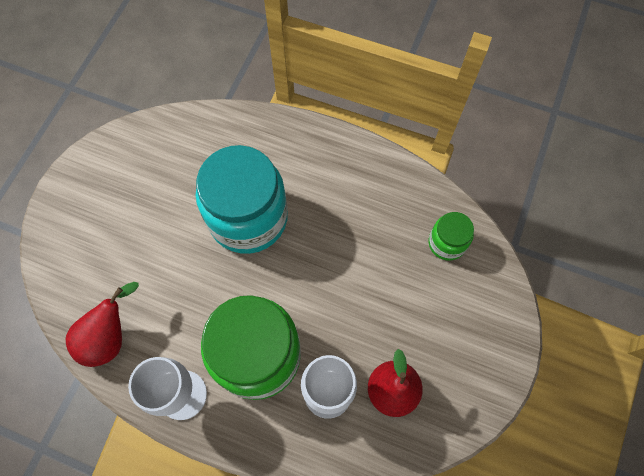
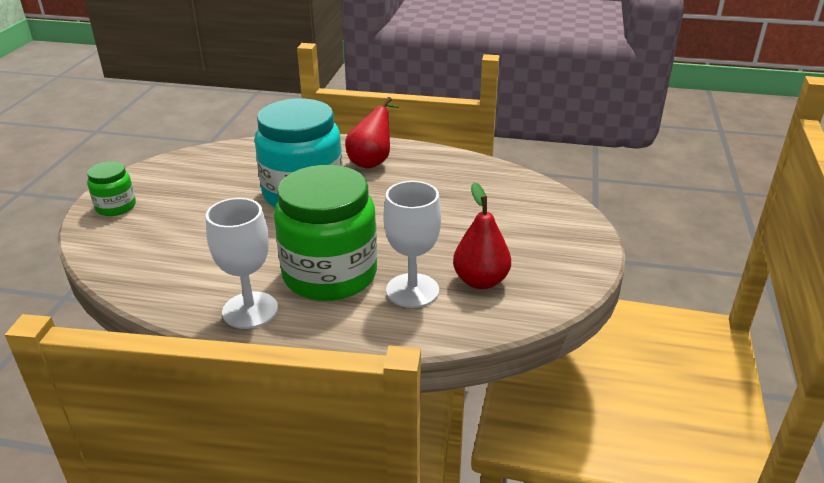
camera: 10 degrees left, 35 degrees down
red pear [66,282,139,367] -> red pear moved to [345,97,399,169]
green jar [429,212,474,261] -> green jar moved to [87,161,136,216]

